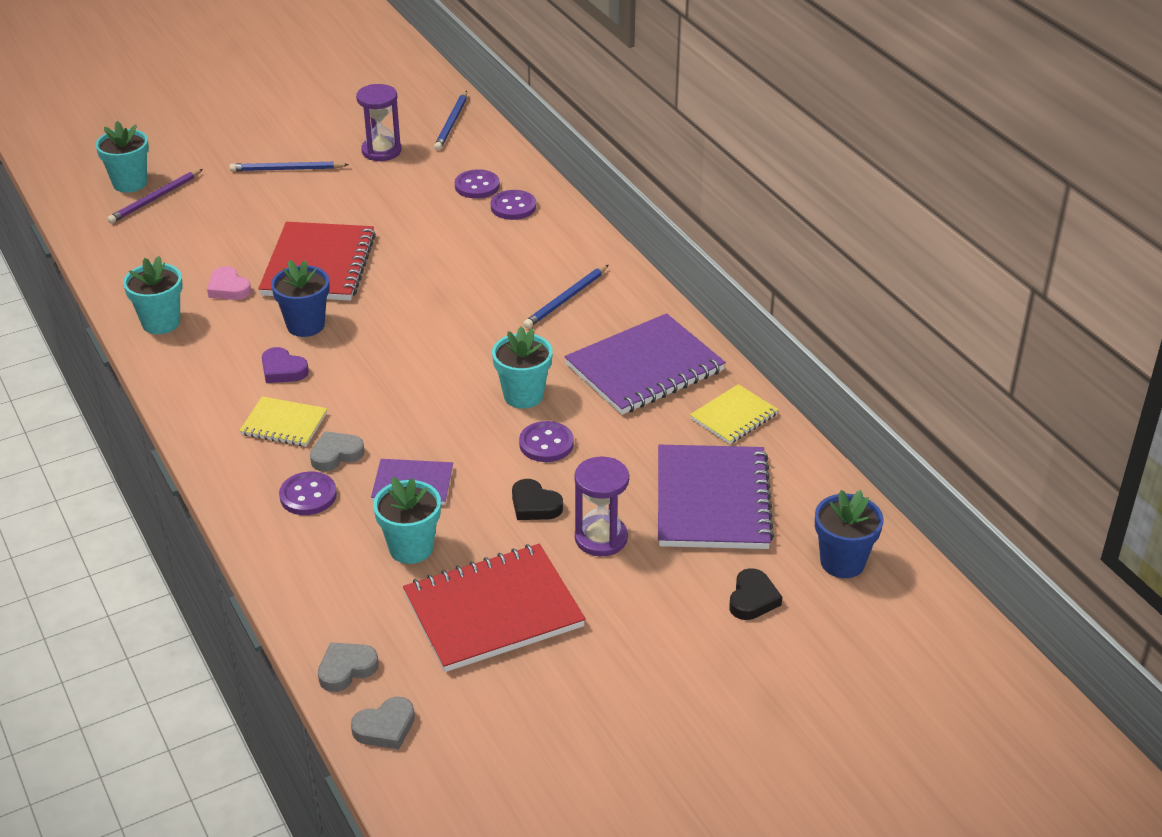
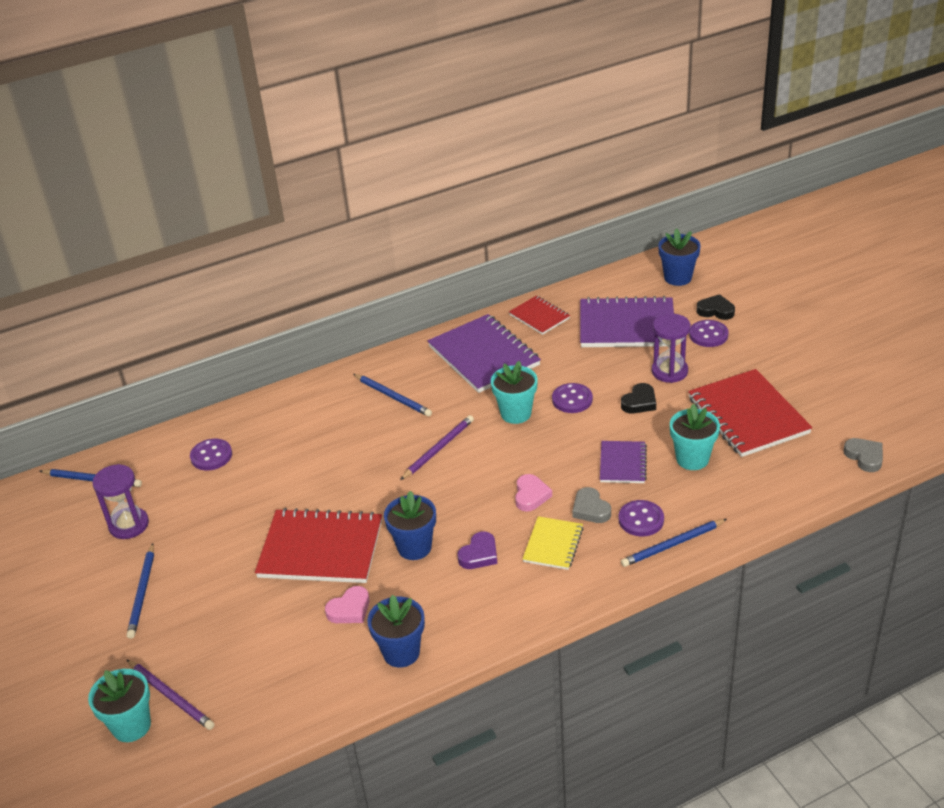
camera: 85 degrees left, 0 degrees up
turquoise flower pot [123,256,183,334] -> blue flower pot [367,595,425,668]
grey heart [318,642,379,692] -> none
purple button [491,190,536,220] -> purple button moved to [689,320,729,347]
yellow notebook [690,384,778,444] -> red notebook [509,296,570,335]
none -> purple pencil [400,415,474,480]
none -> pink heart [515,474,552,512]
none -> blue pencil [621,519,727,567]

